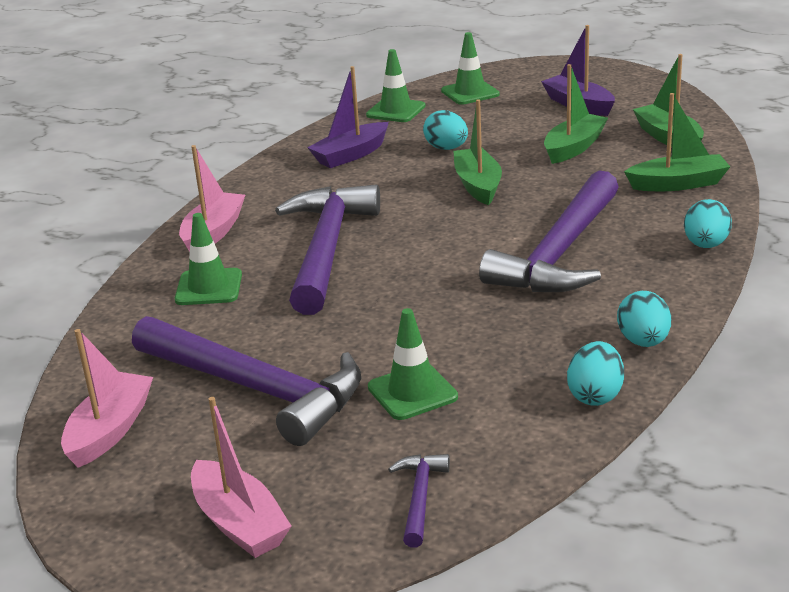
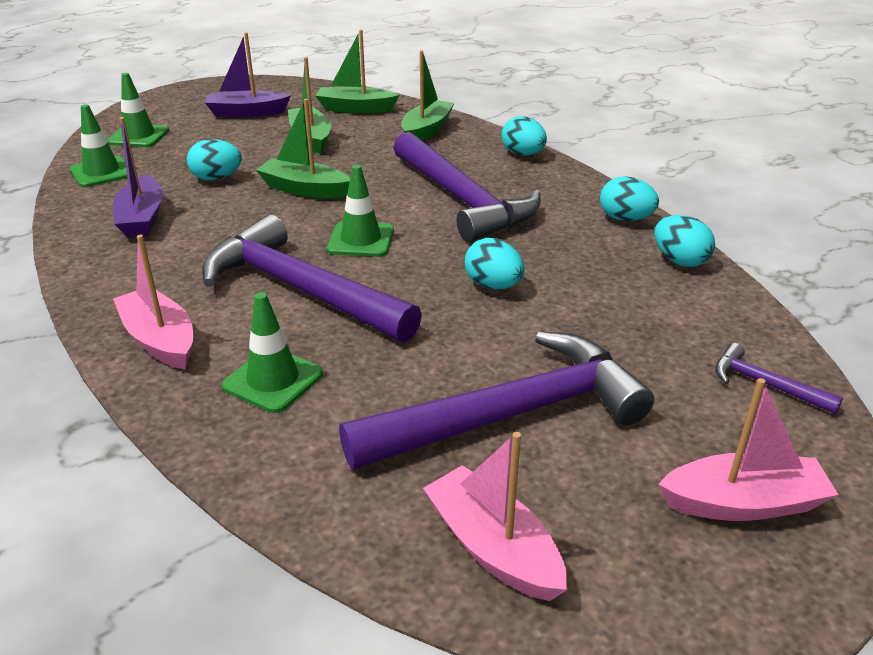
camera: 60 degrees left, 5 degrees up
green traffic cone [368,308,458,420] -> green traffic cone moved to [327,165,394,257]
none -> turquoise egg [465,238,524,289]

